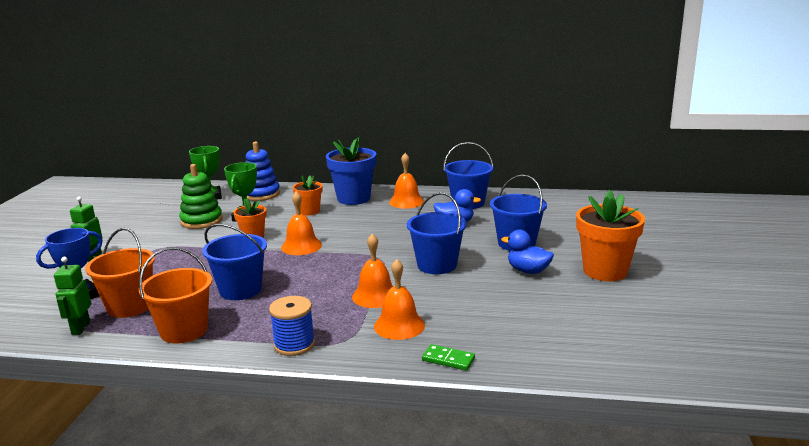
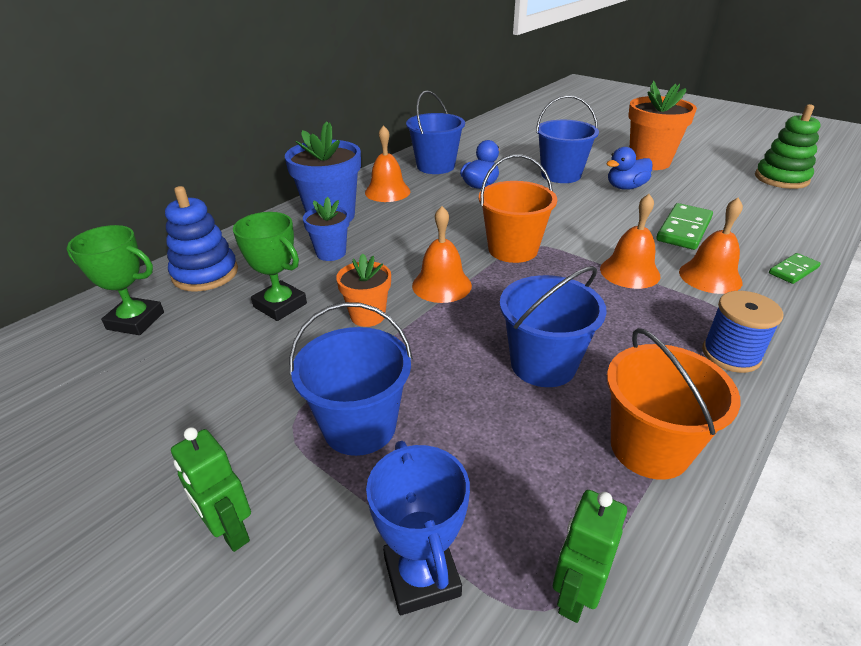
camera: 60 degrees left, 15 degrees up
green robot [54,257,91,335] -> green robot turned 90 degrees clockwise [553,490,627,623]
orange bucket [85,228,155,318] -> orange bucket moved to [479,155,557,263]
green stacking toy [179,164,223,229] -> green stacking toy moved to [755,104,821,189]
orange flower pot [293,176,323,215] -> blue flower pot [303,197,350,261]
blue bucket [407,192,467,274] -> blue bucket moved to [289,302,413,456]
none -> green domino [656,203,713,250]

